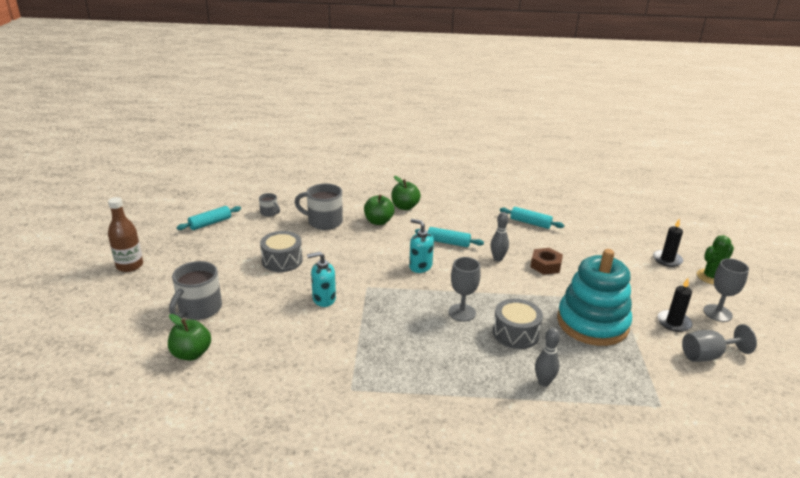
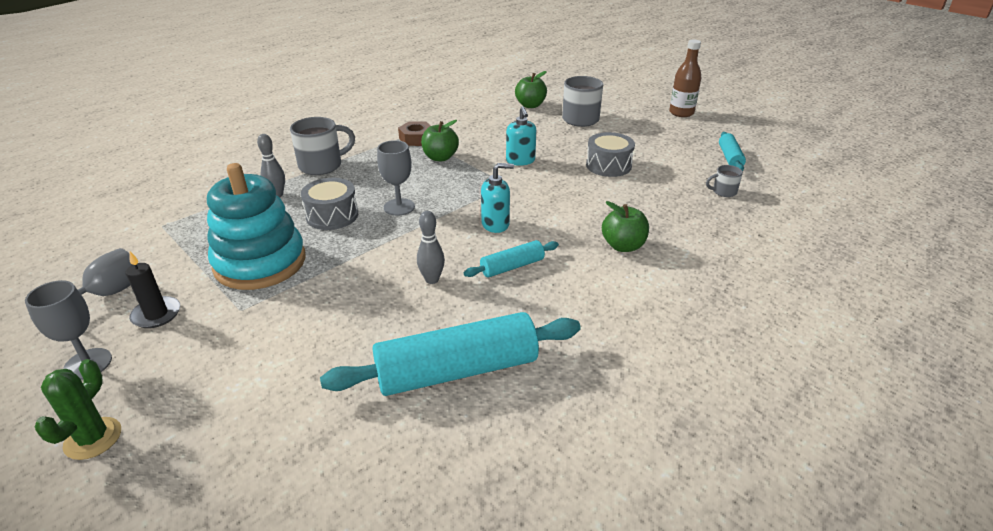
camera: 135 degrees right, 5 degrees up
grey mug [294,183,343,230] -> grey mug moved to [290,117,355,175]
turquoise soap dispenser [307,252,336,307] -> turquoise soap dispenser turned 135 degrees clockwise [506,106,537,166]
green apple [391,176,421,210] -> green apple moved to [421,120,459,161]
turquoise rolling pin [500,207,564,229] -> turquoise rolling pin [320,312,581,396], size x2.01
brown nut [531,248,563,275] -> brown nut moved to [398,121,430,146]
black candle [653,219,683,267] -> none

